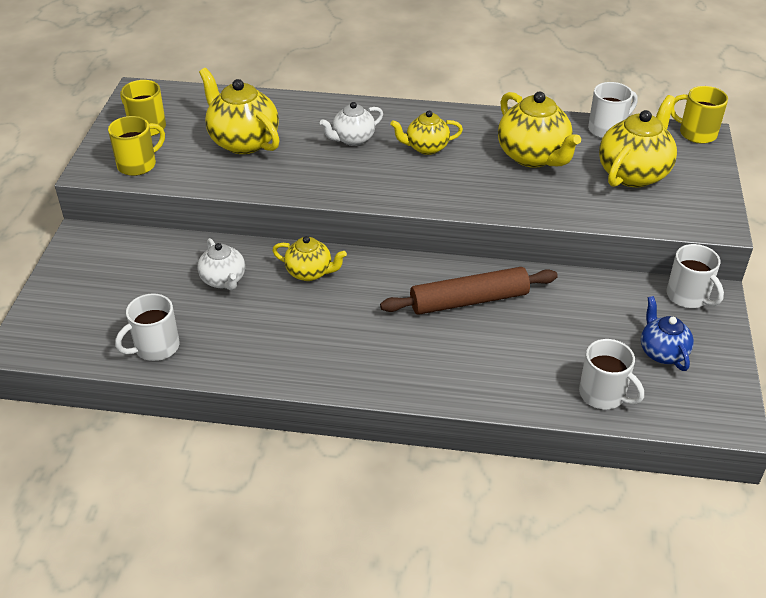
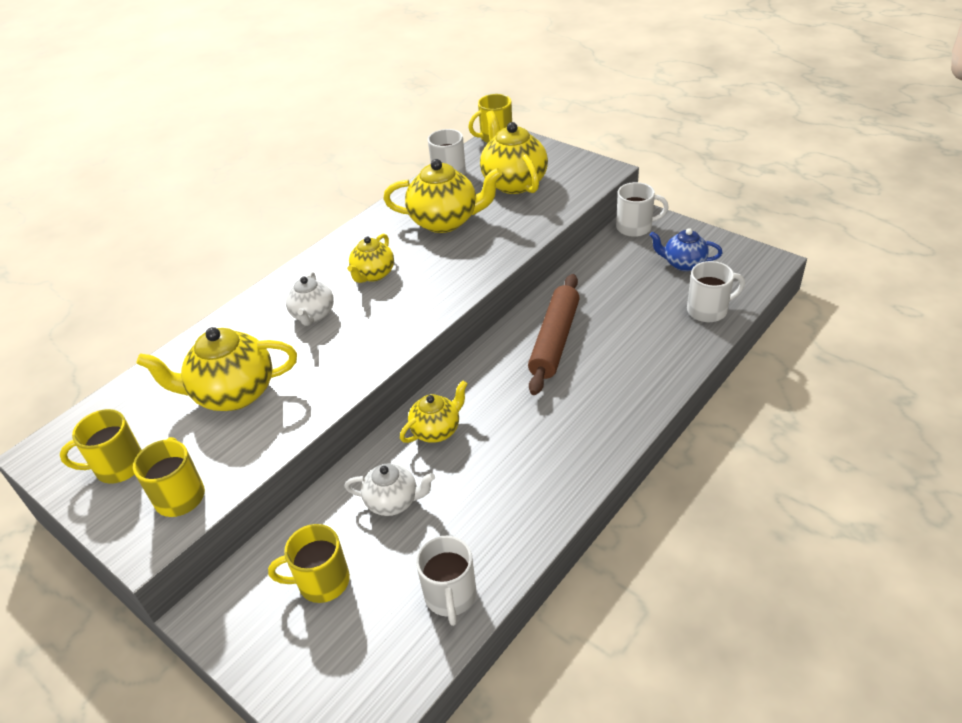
camera: 55 degrees left, 0 degrees up
none -> yellow mug [268,524,350,603]

